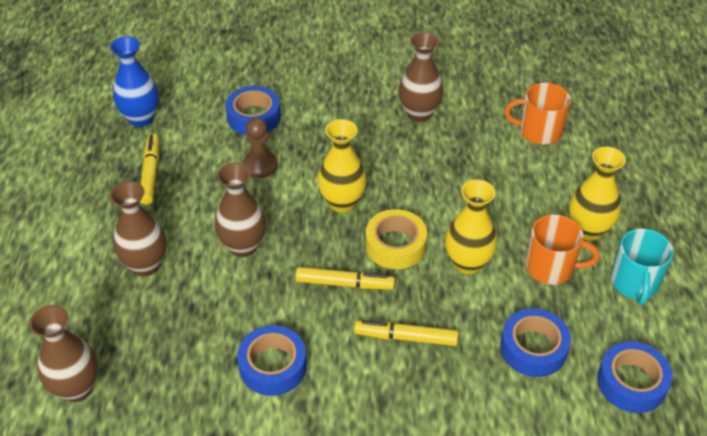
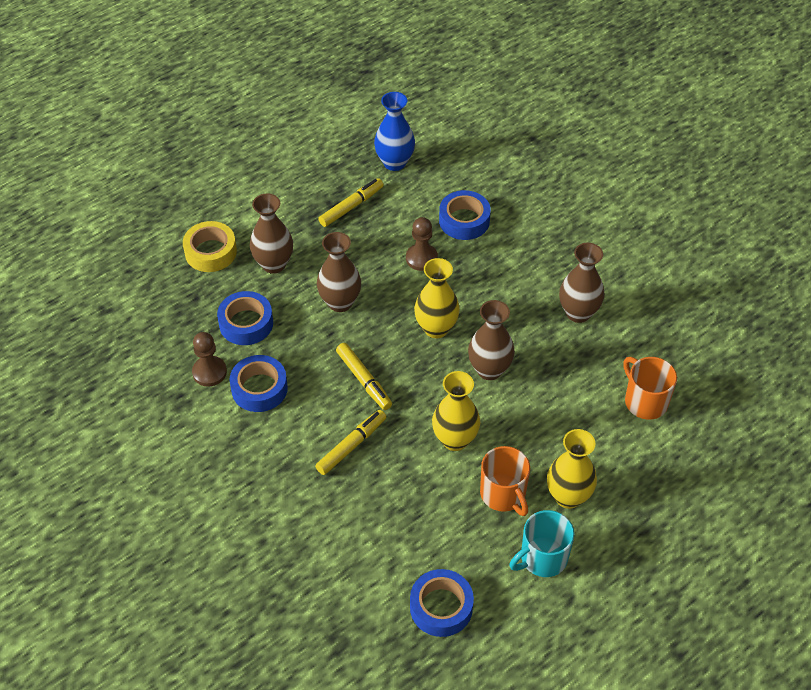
camera: 50 degrees right, 5 degrees up
brown vase [29,305,98,402] -> brown vase moved to [468,300,515,380]
yellow marker [354,320,459,346] -> yellow marker turned 75 degrees clockwise [315,410,386,475]
yellow tape [366,209,427,269] -> yellow tape moved to [183,221,237,272]
blue tape [501,308,571,377] -> blue tape moved to [217,291,273,345]
none -> brown pawn [192,332,227,387]

